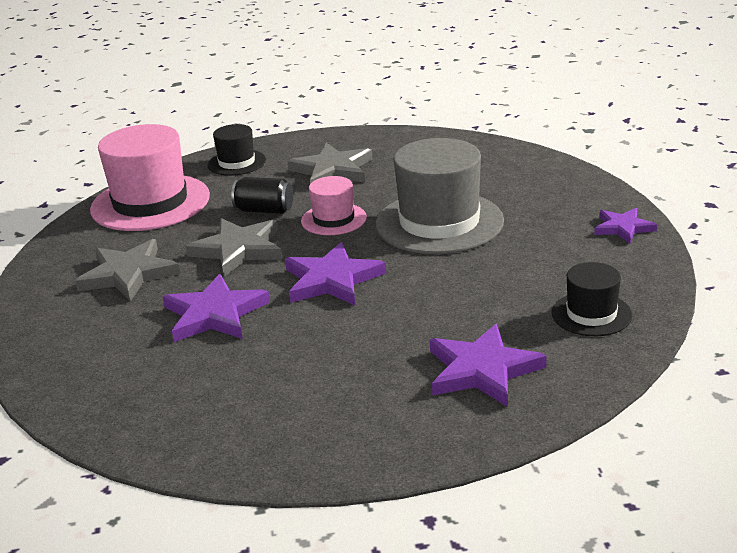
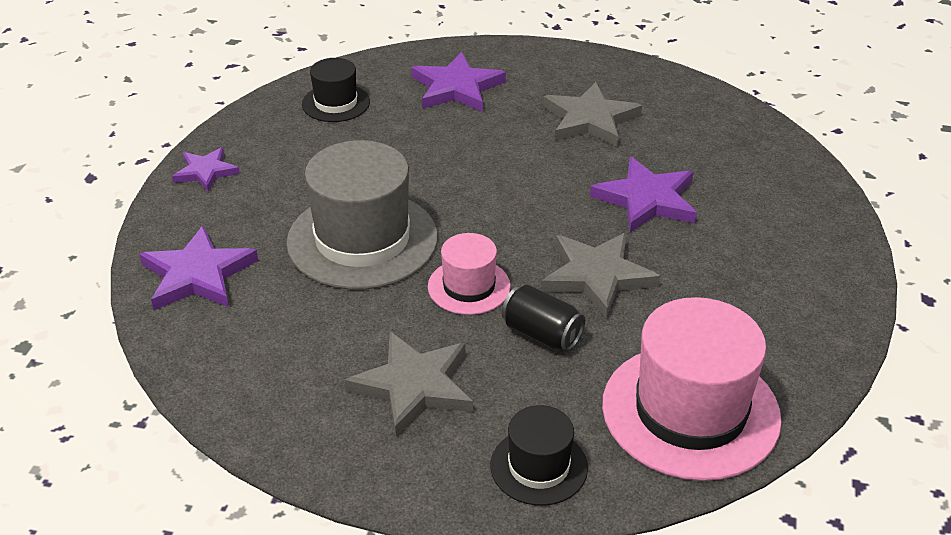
camera: 160 degrees left, 10 degrees up
grey star [75,239,180,302] -> grey star moved to [543,82,642,147]
purple star [285,242,386,305] -> purple star moved to [139,226,258,310]

